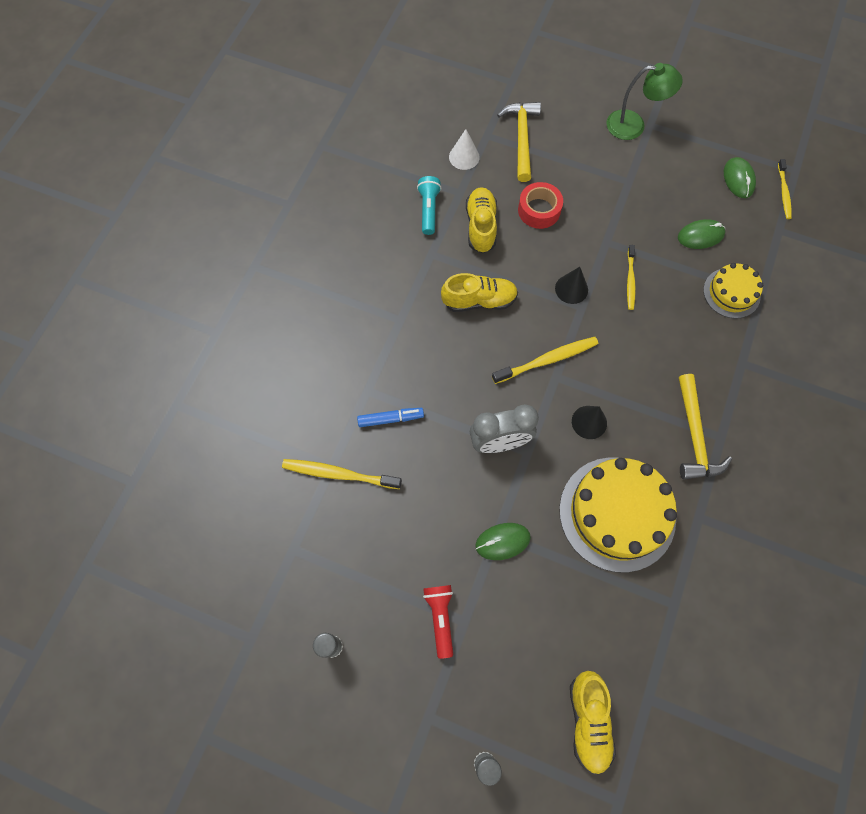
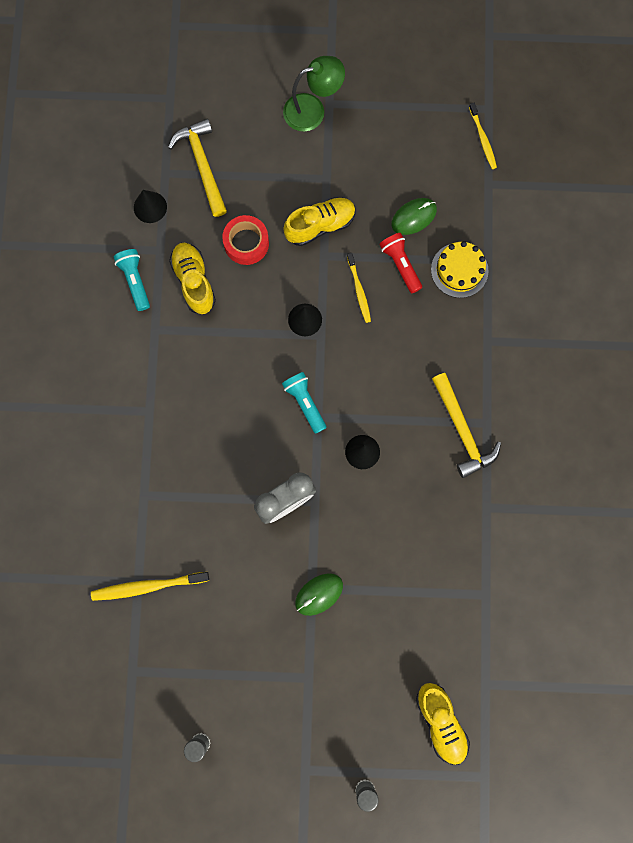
camera: 20 degrees left, 10 degrees up
blue marker [357,408,424,427] -> none
red flashlight [423,585,453,659] -> red flashlight moved to [379,233,422,293]
yellow shoe [441,273,518,312] -> yellow shoe moved to [283,197,356,246]
white cone [449,129,480,170] -> black cone [134,190,167,223]
yellow toothbrush [492,337,598,384] -> turquoise flashlight [282,372,327,434]
yellow cake [559,457,677,573] -> none
green mouse [724,157,756,198] -> none

